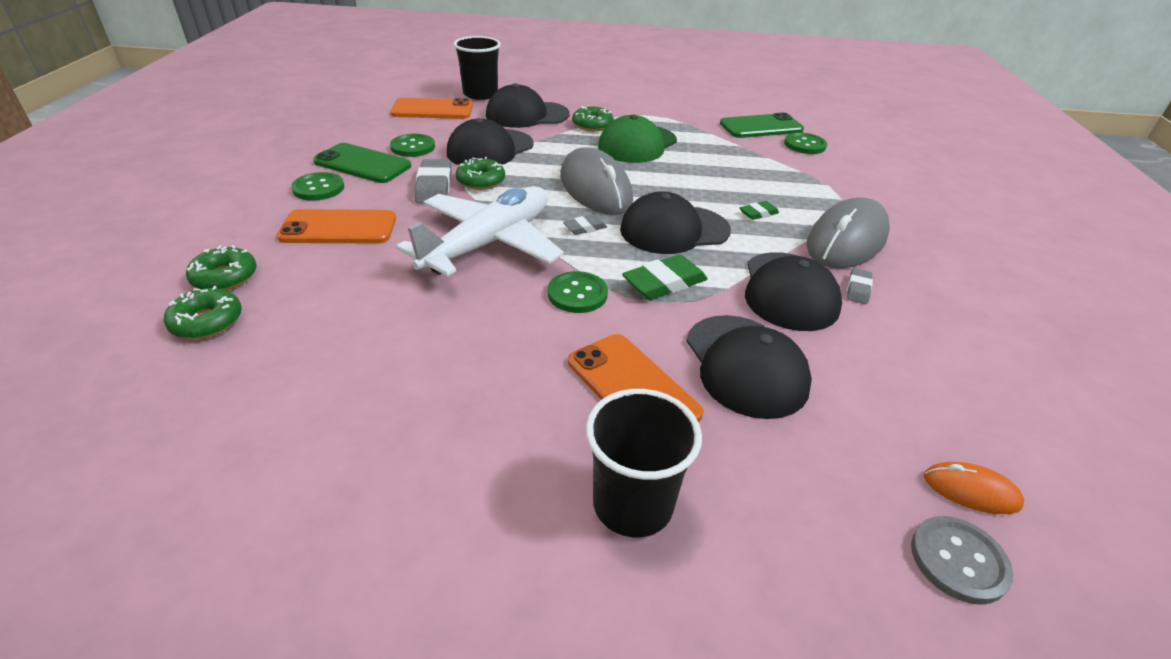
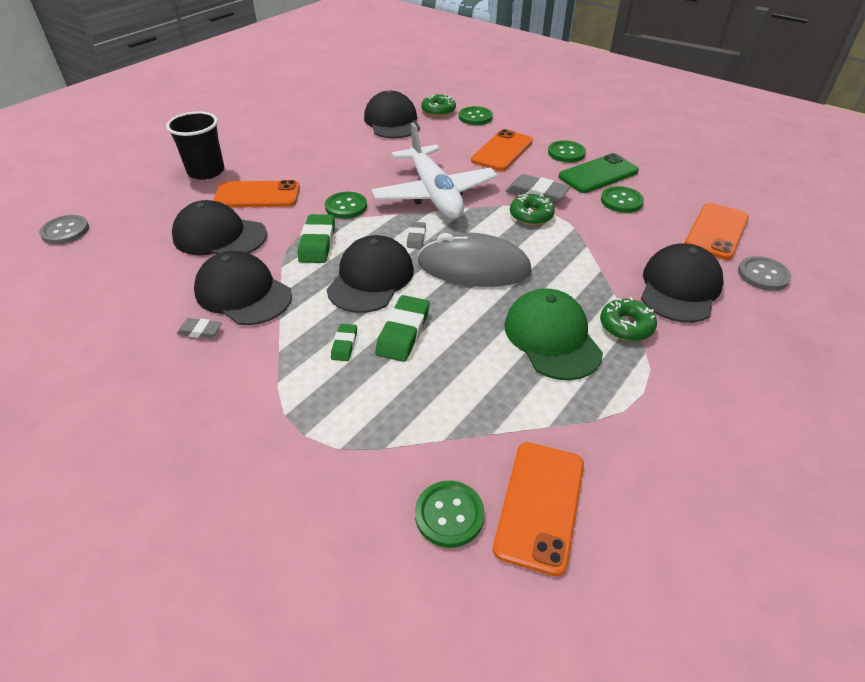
camera: 125 degrees right, 5 degrees up
green donut [186,245,257,290] -> green button [459,106,493,125]
black cap [447,118,534,165] -> black cap moved to [364,90,420,138]
black cup [454,36,501,100] -> grey button [738,256,791,291]
green phone [720,113,804,138] -> orange phone [493,442,584,576]
grey mouse [807,197,890,268] -> none
grey eraser [847,268,873,304] -> grey eraser turned 45 degrees counterclockwise [177,318,222,339]
orange mouse [924,462,1024,514] -> none
none -> green eraser [375,295,430,362]

